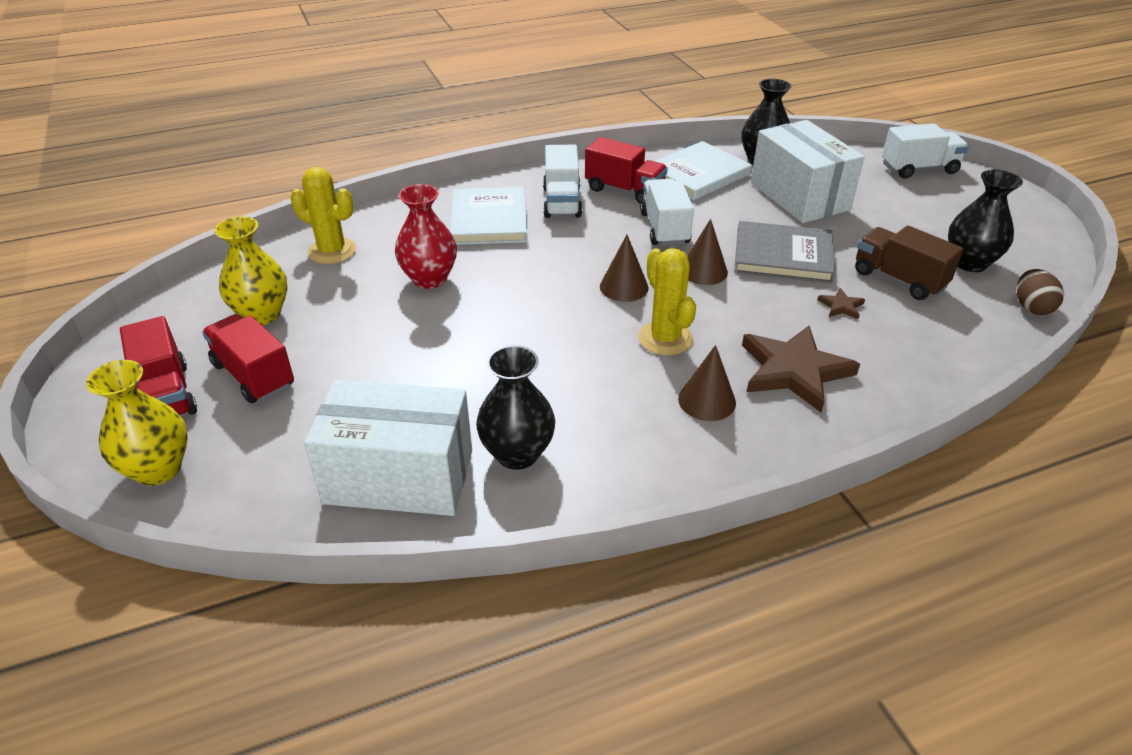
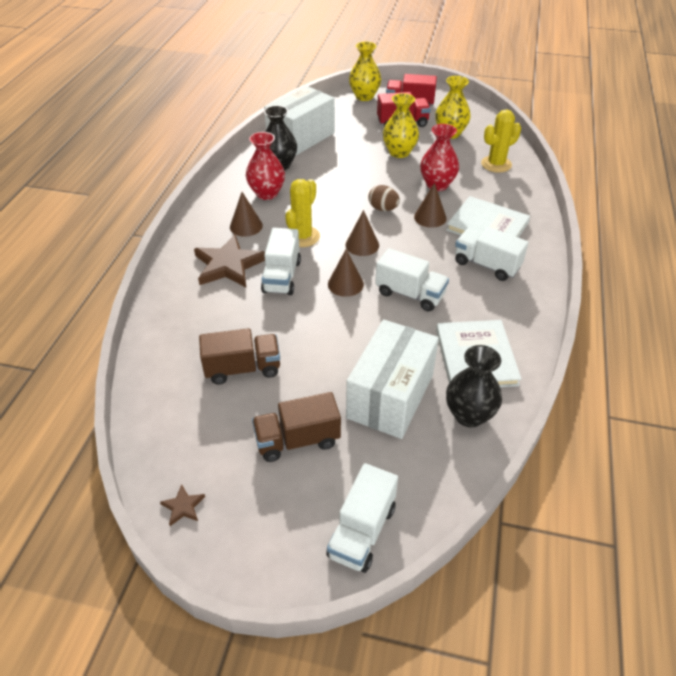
camera: 125 degrees right, 5 degrees up
red truck [585,137,668,203] -> none
yellow cactus [638,248,696,355] -> yellow cactus turned 75 degrees counterclockwise [285,179,320,247]
grey book [734,221,835,283] -> none
white box [751,120,865,223] -> white box turned 75 degrees counterclockwise [346,319,439,439]
brown star [817,288,865,319] -> brown star moved to [160,484,205,526]
black vase [948,170,1023,272] -> none
brown egg [1017,269,1064,315] -> brown egg moved to [368,185,400,211]
none -> red vase [246,132,285,200]
none -> brown truck [252,392,341,462]
none -> white truck [261,228,301,295]
none -> yellow vase [383,93,419,158]
none -> brown cone [414,183,447,228]

